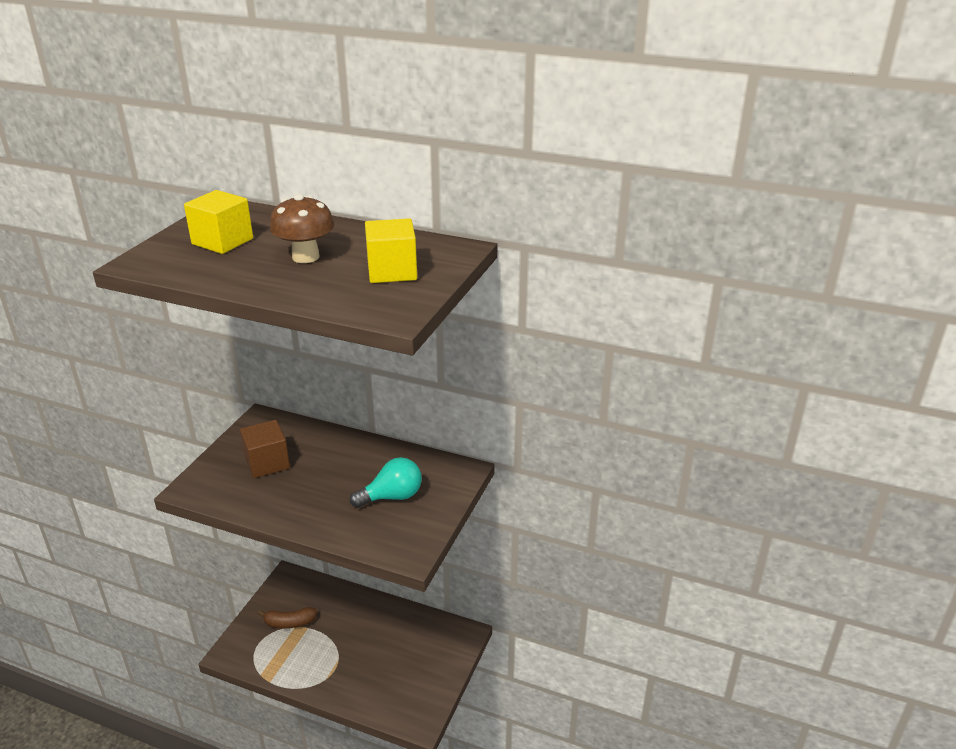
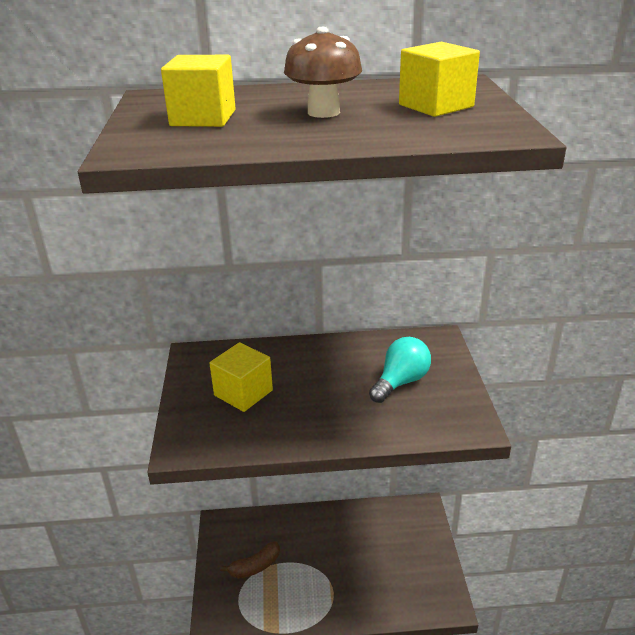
camera: 25 degrees left, 0 degrees up
brown cube [240,420,290,478] -> yellow cube [209,342,273,412]

